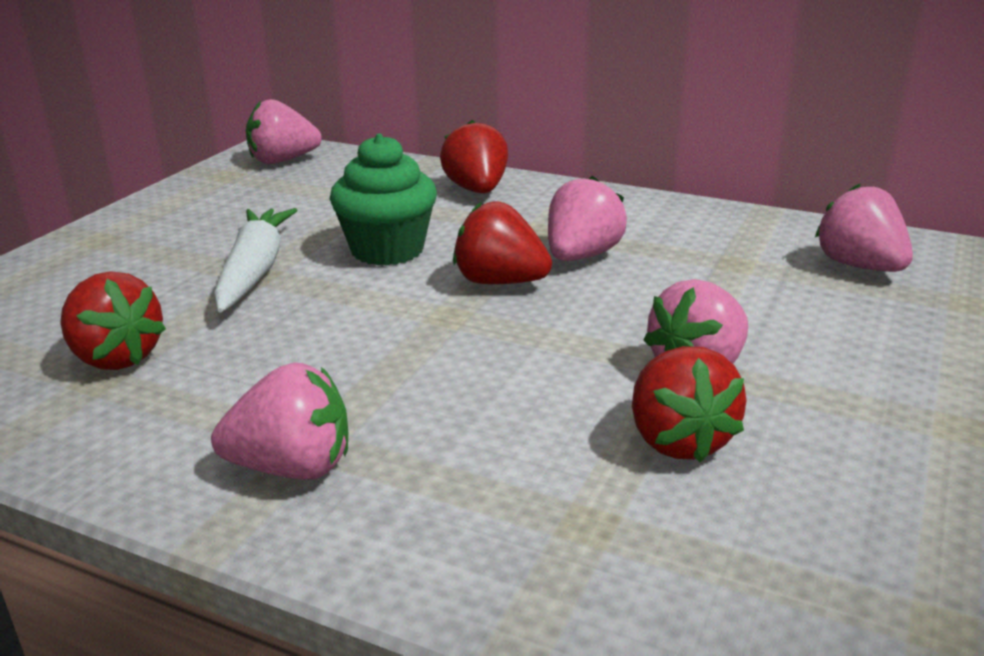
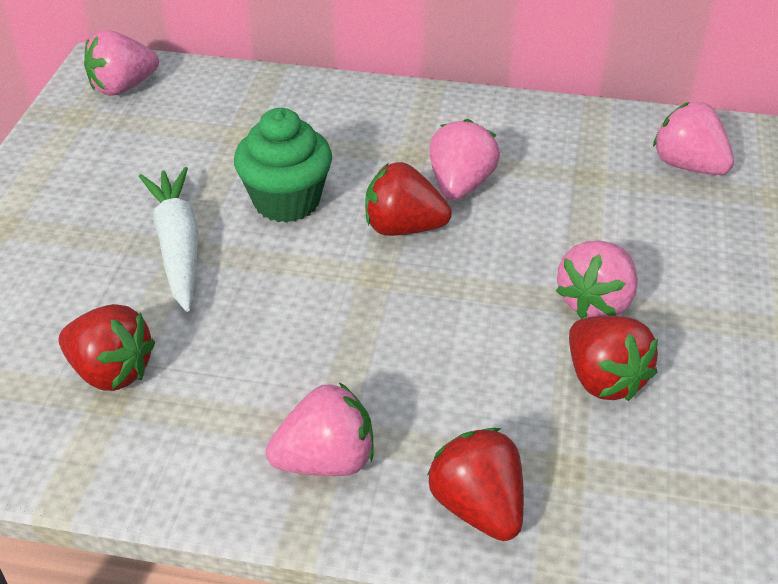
camera: 15 degrees left, 15 degrees up
red strawberry [440,120,508,193] -> red strawberry moved to [427,428,524,541]

